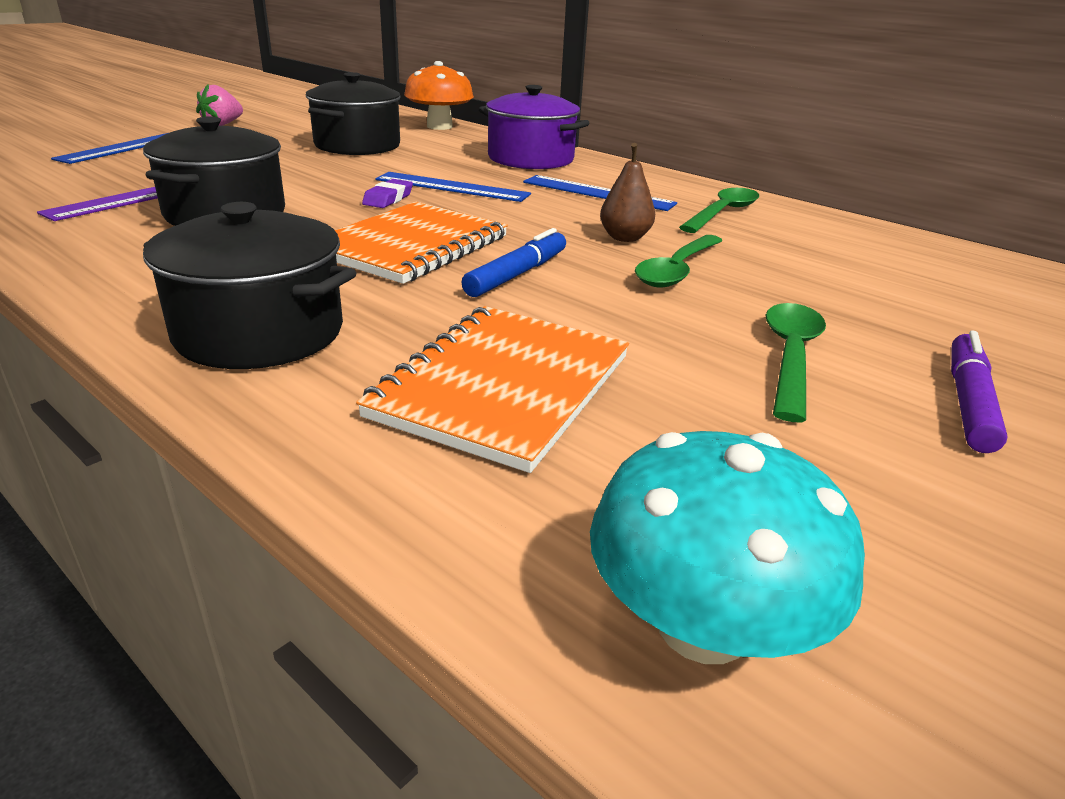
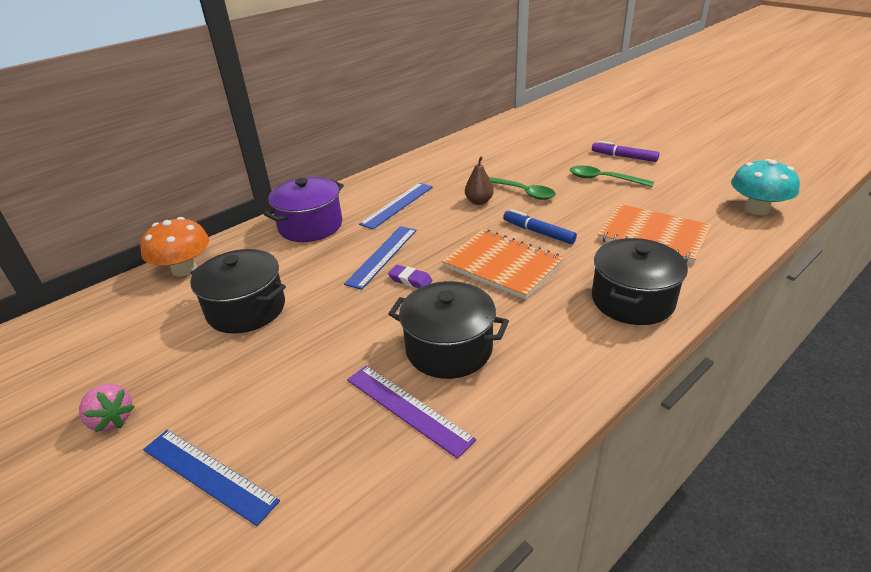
camera: 80 degrees left, 5 degrees up
green spoon [679,188,759,233] -> none

